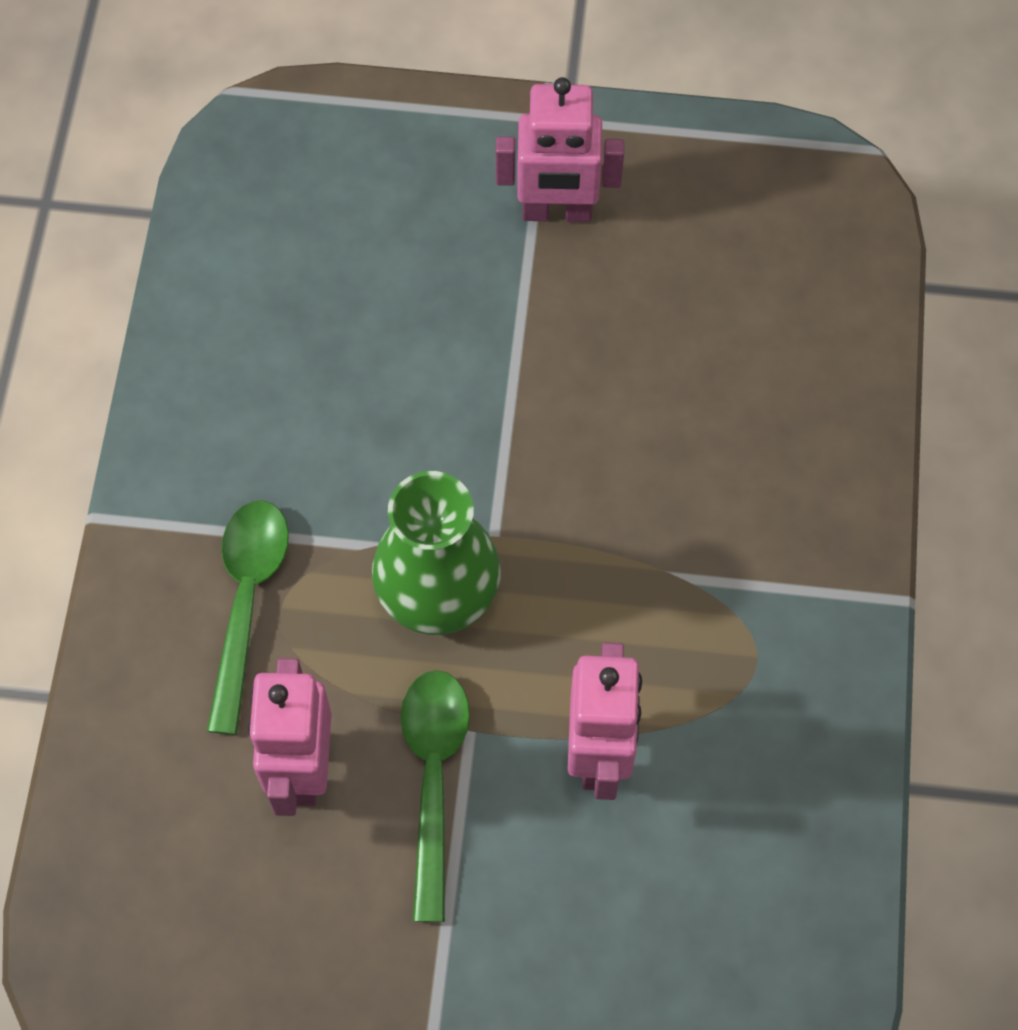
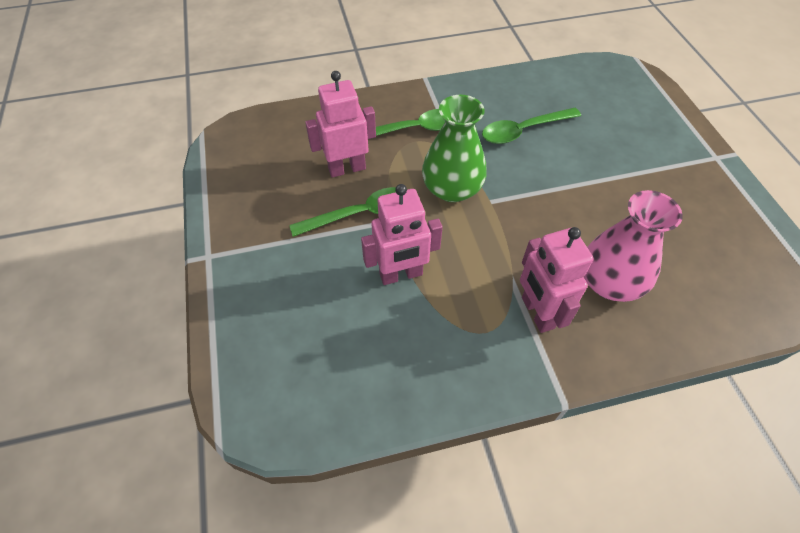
camera: 70 degrees right, 10 degrees down
pink robot [496,77,624,222] -> pink robot moved to [520,227,594,333]
none -> green spoon [482,108,581,144]
none -> pink vase [584,190,683,302]

